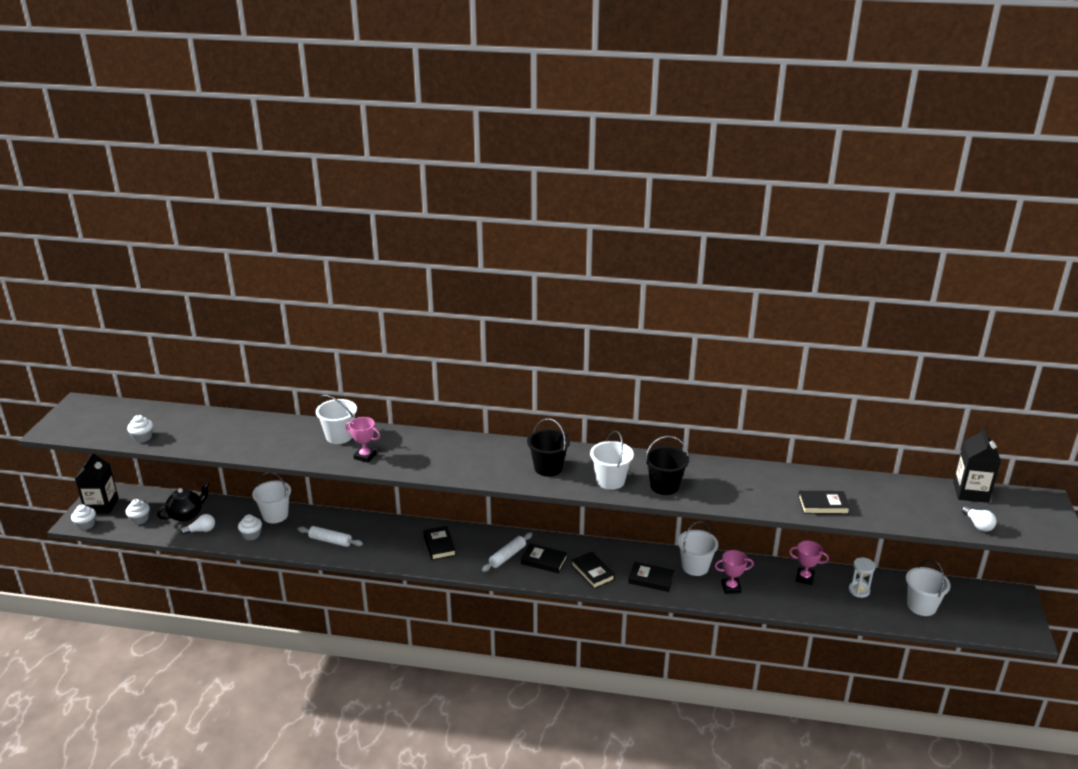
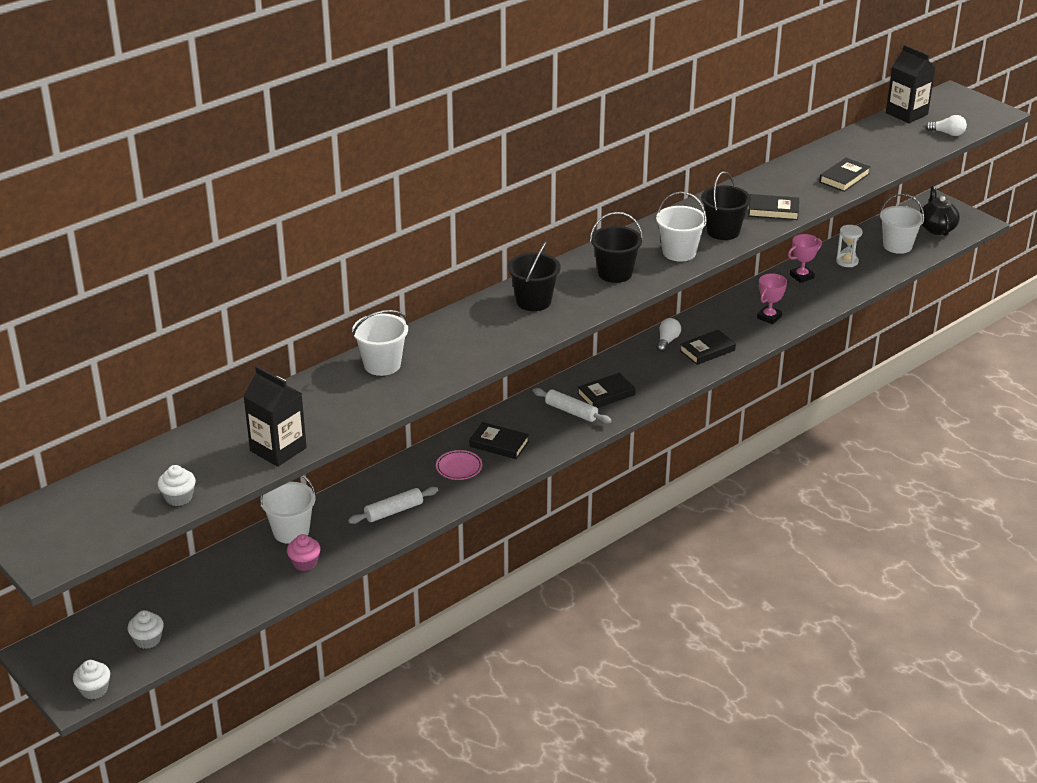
camera: 50 degrees left, 5 degrees up
black carton [75,454,119,514] -> black carton moved to [243,366,307,467]
black teapot [157,481,210,521] -> black teapot moved to [920,186,960,236]
white light bulb [180,514,215,535] -> white light bulb moved to [657,318,681,352]
white cupcake [238,514,262,540] -> pink cupcake [287,534,321,571]
pink trophy [345,417,380,463] -> none
white rolling pin [482,532,532,572] -> white rolling pin turned 45 degrees counterclockwise [533,388,612,424]
black book [571,552,615,589] -> black book moved to [748,194,799,220]
white bucket [678,521,718,576] -> none
none -> pink plate [436,450,482,480]
none -> black bucket [508,242,561,311]

